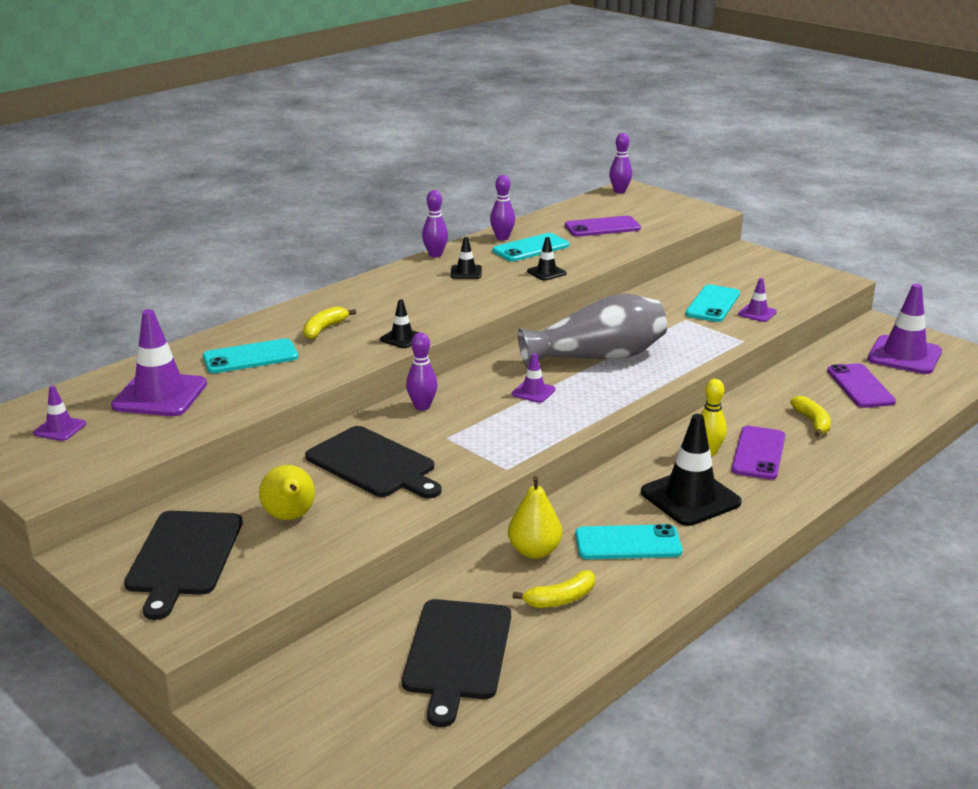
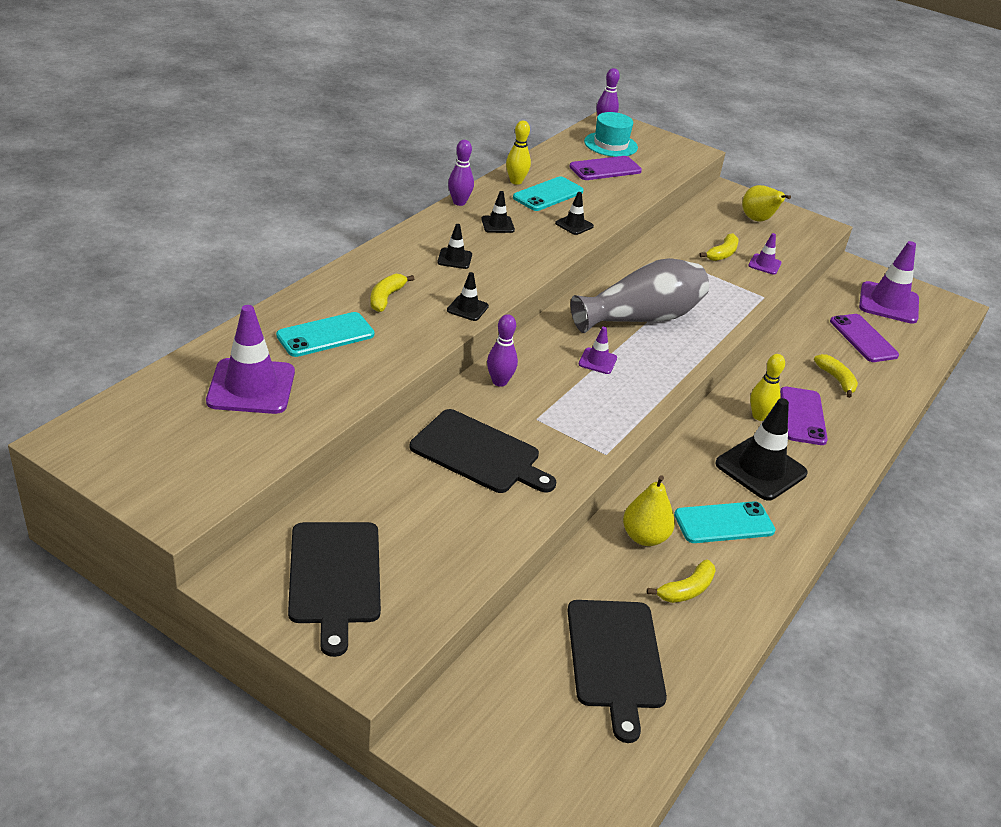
camera: 15 degrees left, 10 degrees up
purple traffic cone [33,386,86,441] -> none
yellow pear [259,465,315,520] -> yellow pear moved to [742,185,791,222]
purple bowling pin [490,175,515,241] -> yellow bowling pin [506,121,531,185]
turquoise phone [685,284,740,322] -> yellow banana [699,233,739,261]
none -> black traffic cone [437,224,472,269]
none -> turquoise hat [584,112,638,157]

